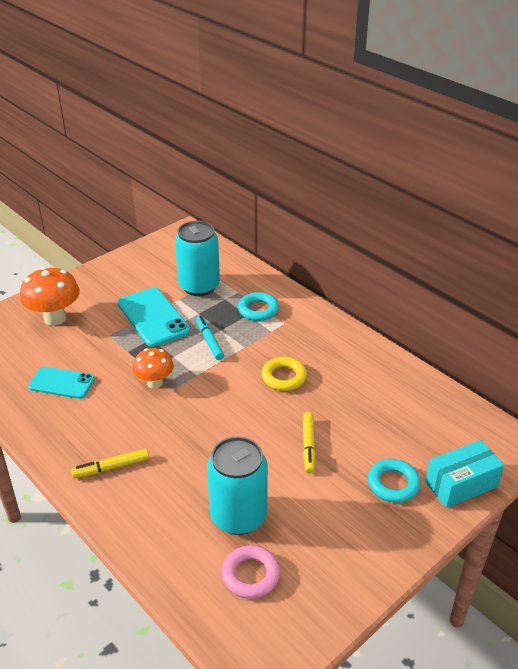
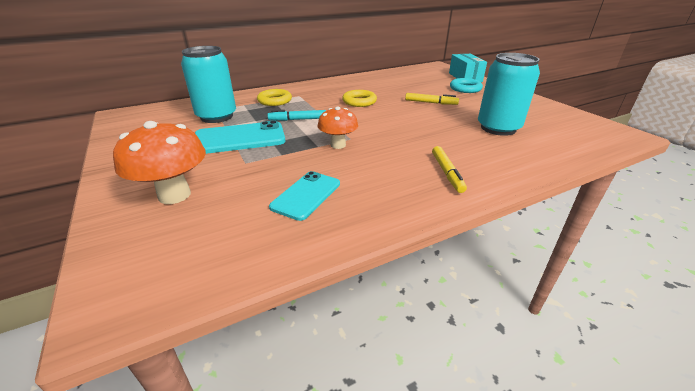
camera: 75 degrees left, 5 degrees down
pink ring [222,545,280,599] -> none
turquoise ring [238,292,279,321] -> yellow ring [257,89,292,106]

